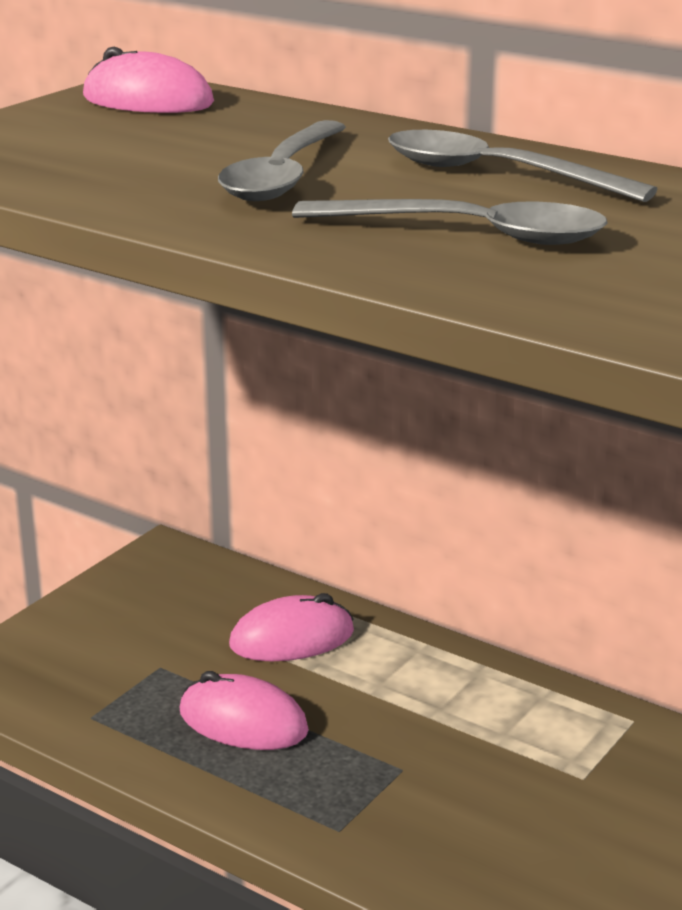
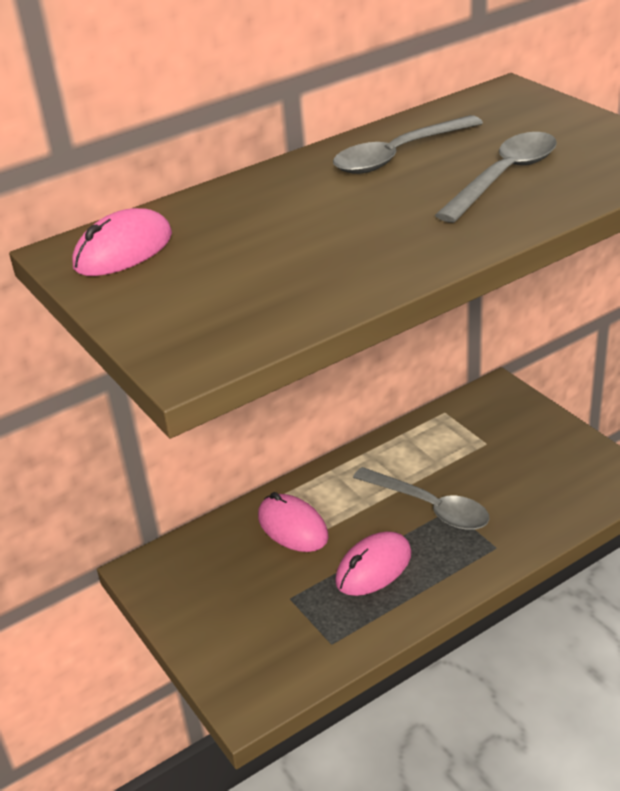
camera: 65 degrees left, 10 degrees up
grey spoon [218,120,346,201] -> grey spoon moved to [353,467,490,530]
pink mouse [229,593,354,662] -> pink mouse turned 45 degrees counterclockwise [258,492,329,552]

